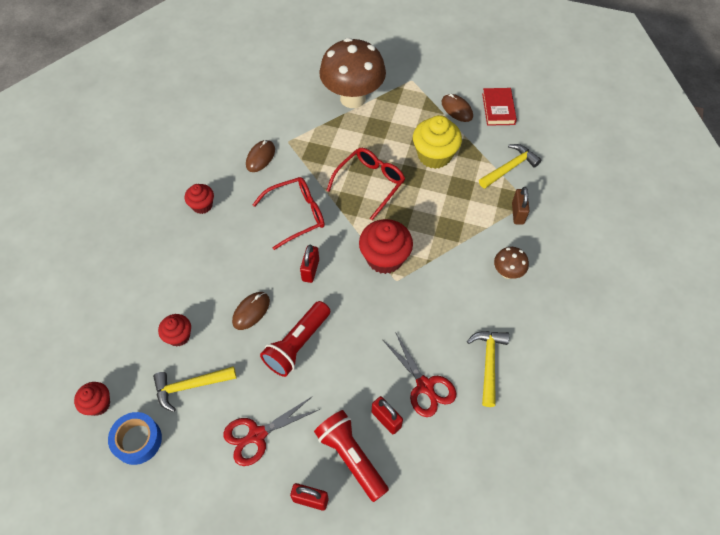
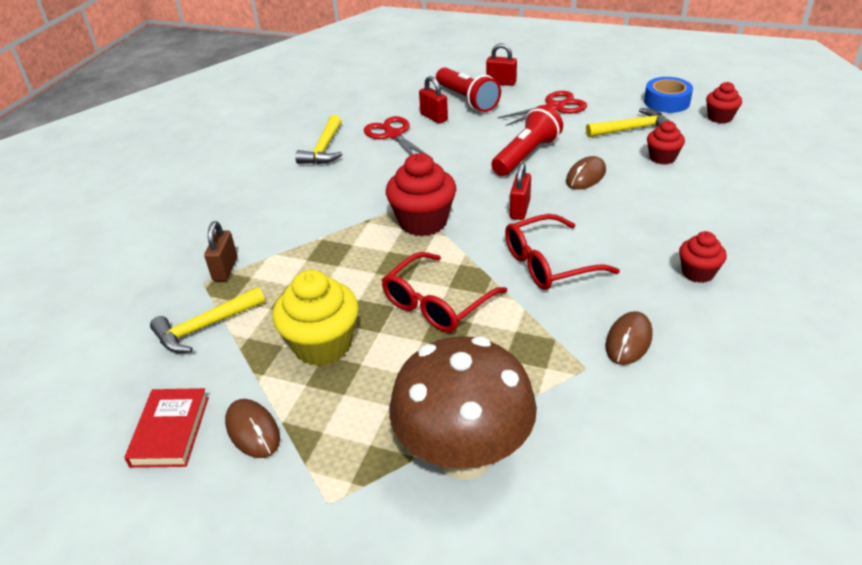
camera: 175 degrees left, 20 degrees down
brown mushroom [494,247,529,279] -> none

